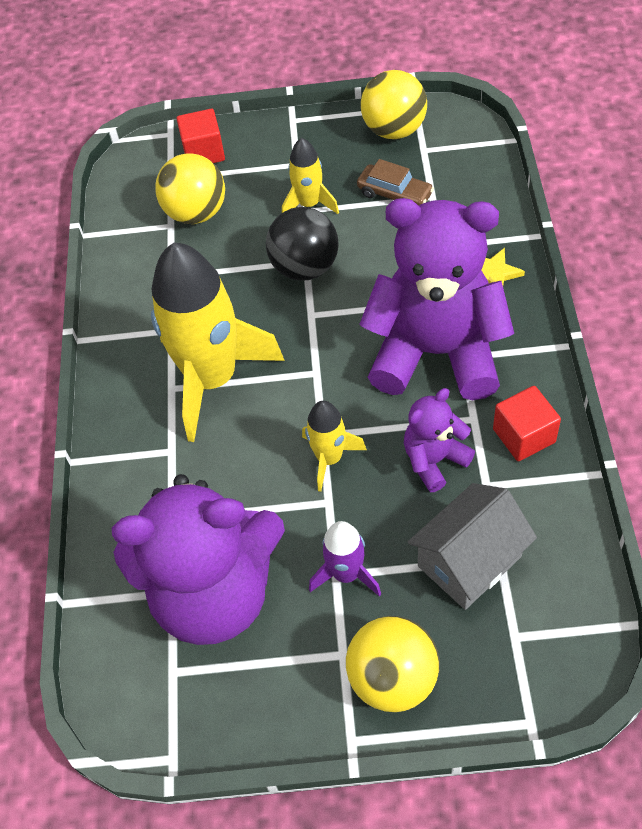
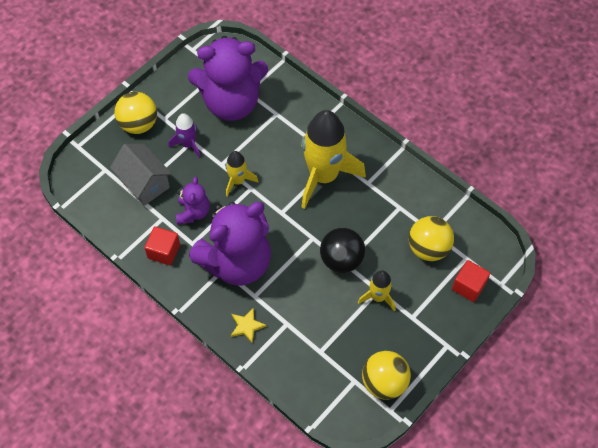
camera: 130 degrees right, 5 degrees up
purple teddy bear [112,474,285,645] -> purple teddy bear turned 135 degrees counterclockwise [188,36,268,121]
brown car [357,159,434,206] -> none
grey house [408,483,537,610] -> grey house turned 45 degrees counterclockwise [110,144,172,206]

